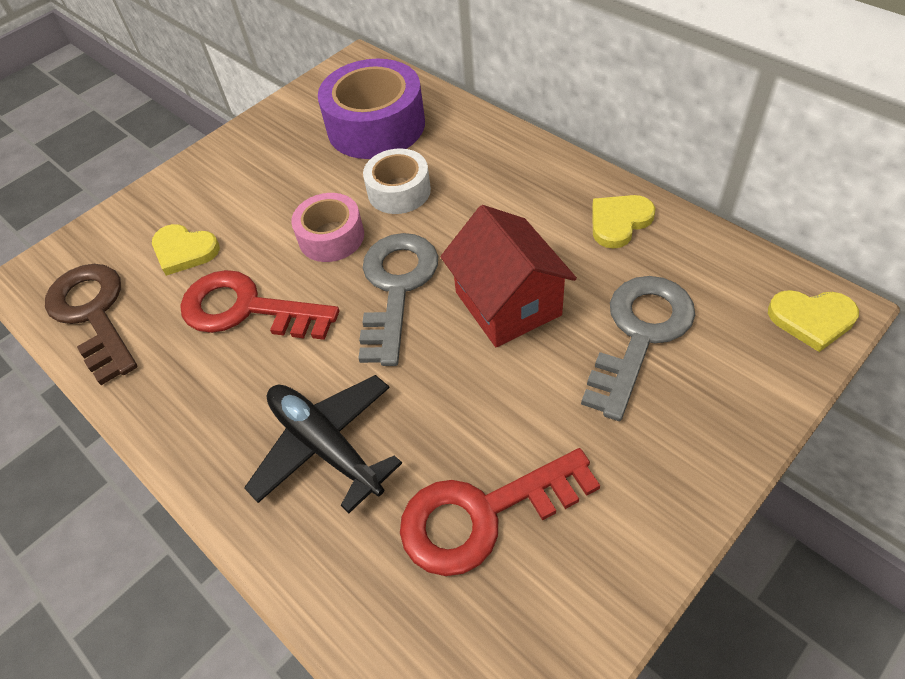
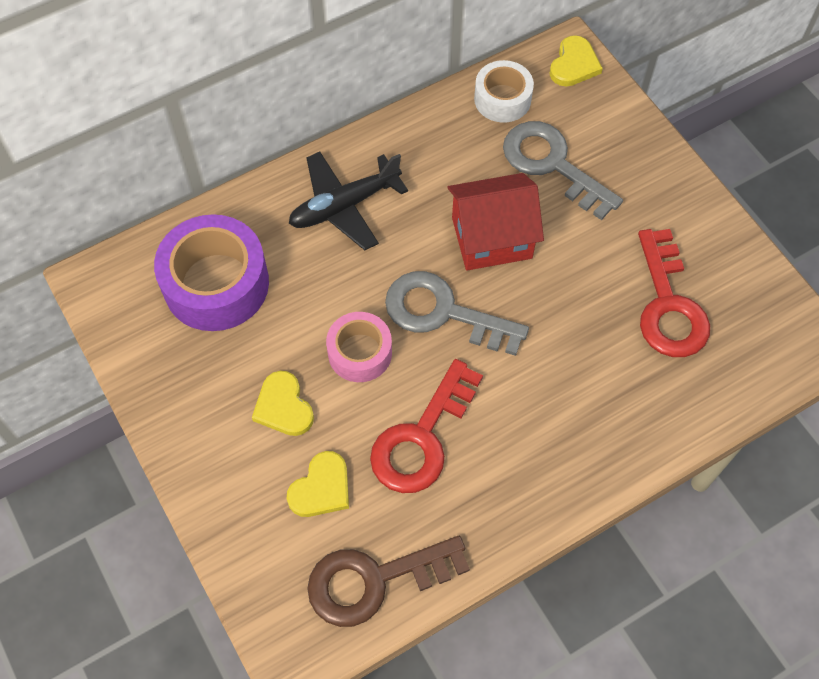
camera: 80 degrees left, 10 degrees up
black plane [244,375,402,514] -> black plane moved to [289,152,408,250]
white tape [363,149,431,214] -> white tape moved to [474,60,534,123]
yellow heart [592,195,655,248] -> yellow heart moved to [252,371,314,436]

